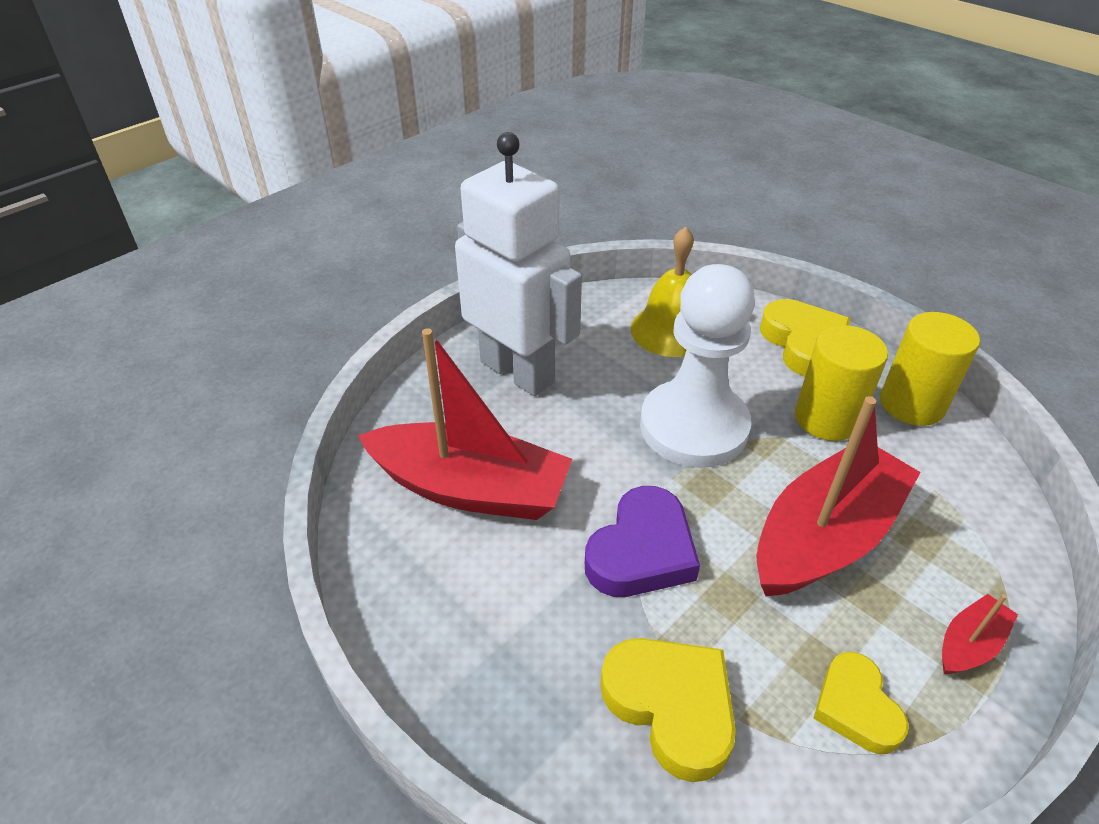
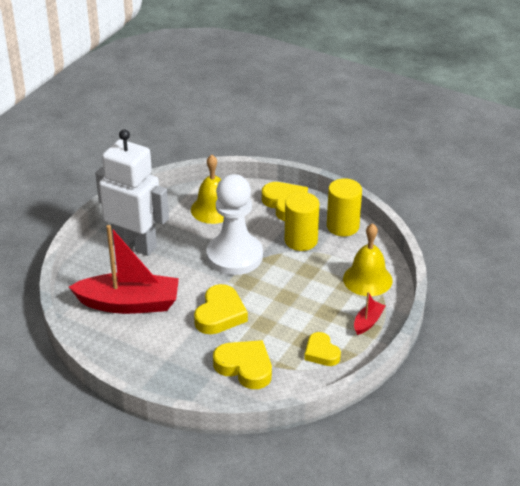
camera: 15 degrees left, 5 degrees down
purple heart [585,486,700,597] -> yellow heart [194,284,248,334]
red boat [756,396,921,596] -> none
none -> yellow bell [343,223,393,296]

